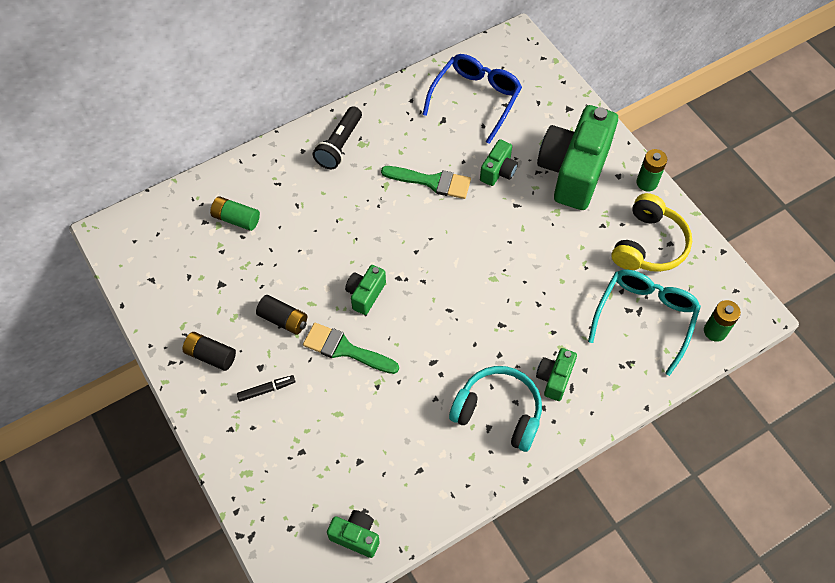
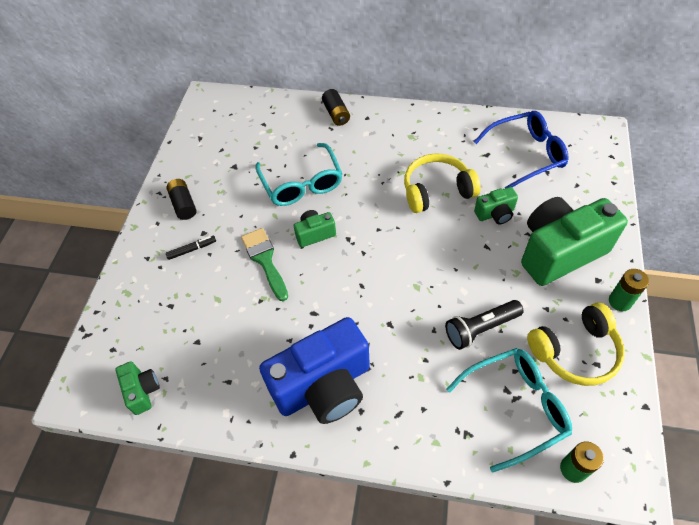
camera: 45 degrees right, 5 degrees down
green battery [210,196,260,231] -> none
black marker [237,375,295,402] -> black marker turned 45 degrees counterclockwise [166,236,216,260]
black battery [256,295,307,335] -> black battery moved to [322,89,350,126]
black flashlight [313,106,362,169] -> black flashlight moved to [445,300,524,350]
green brush [381,166,471,199] -> yellow headphones [404,153,481,213]
turquoise headphones [449,366,542,452] -> blue camera [259,317,370,424]
green camera [536,348,577,401] -> none
none -> turquoise glasses [255,143,343,206]

